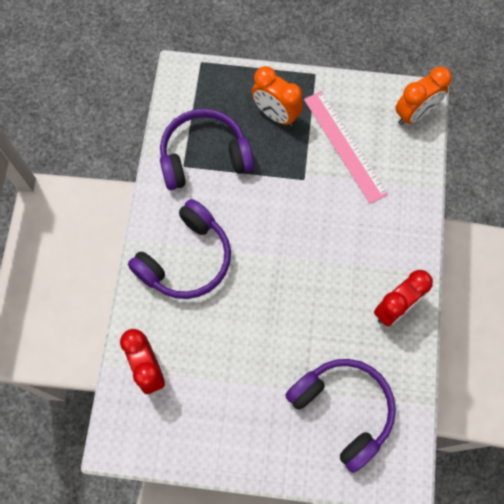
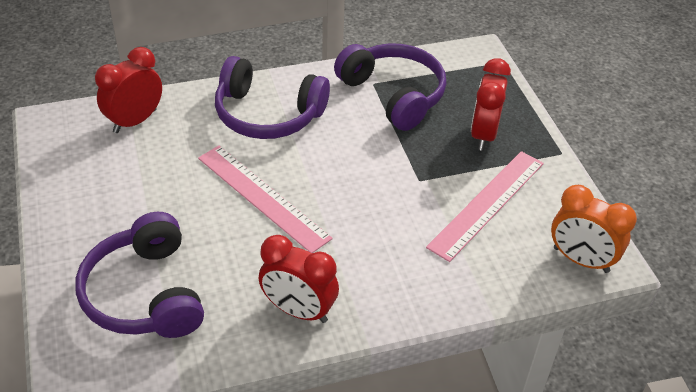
camera: 65 degrees right, 25 degrees down
orange clock [252,66,303,126] -> red clock [471,58,511,151]
purple headphones [285,359,396,473] -> purple headphones turned 135 degrees clockwise [76,212,204,338]
none -> pink ruler [198,146,333,253]

